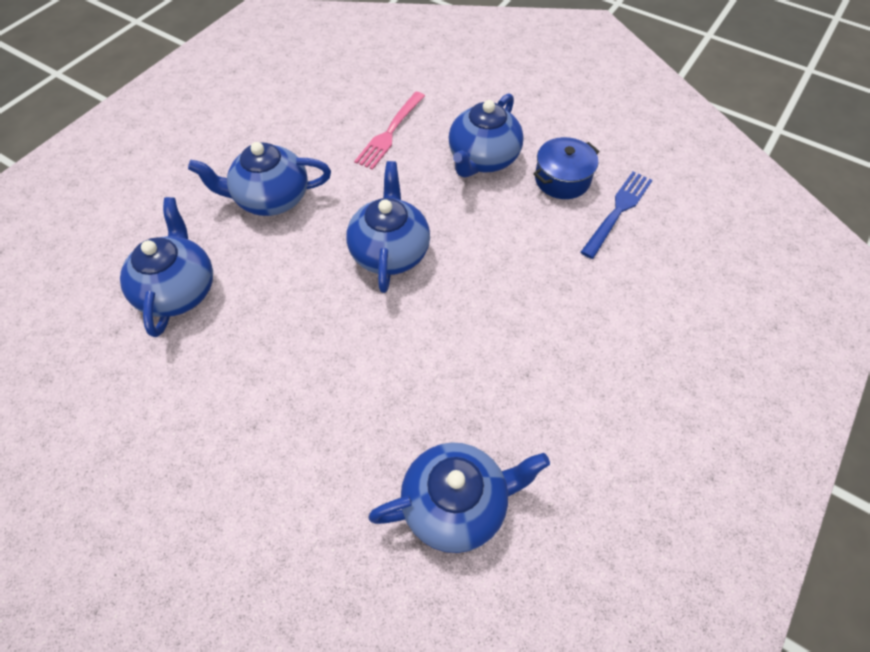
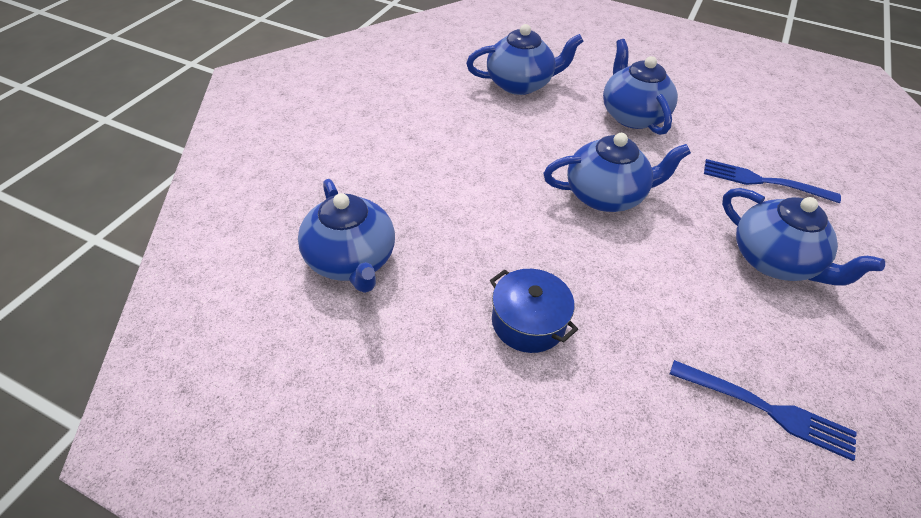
camera: 80 degrees right, 10 degrees down
pink fork [354,92,425,170] -> blue fork [704,159,841,203]
blue teapot [448,93,524,178] -> blue teapot turned 150 degrees counterclockwise [722,188,885,286]
blue pot [533,137,600,199] -> blue pot moved to [490,269,578,353]

